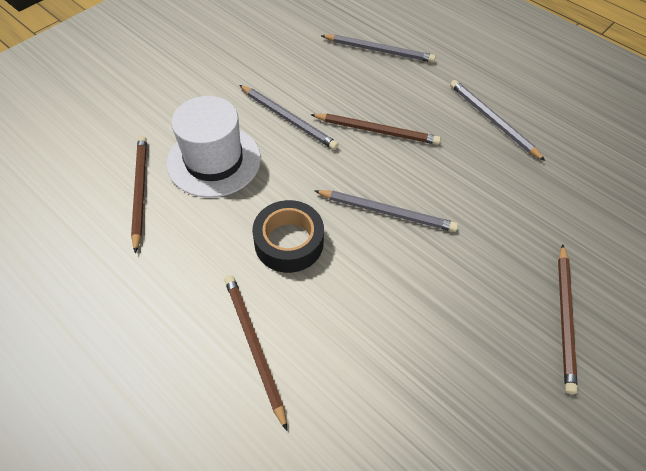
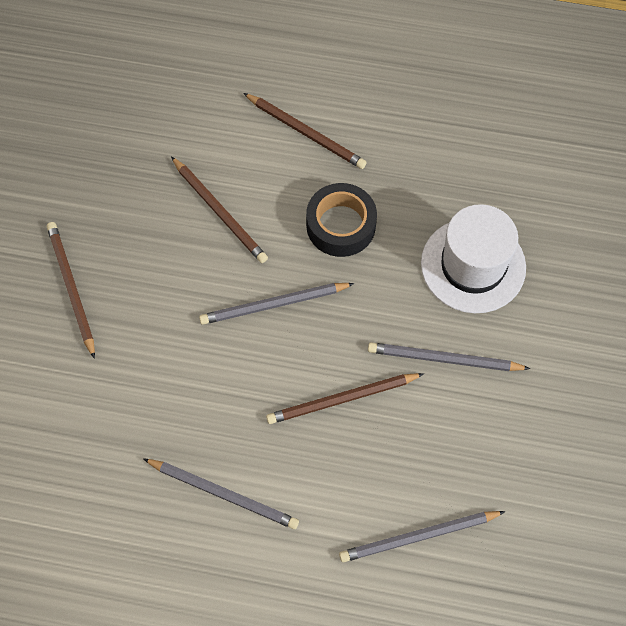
camera: 150 degrees right, 10 degrees up
brown pencil [131,136,147,253] -> brown pencil moved to [171,156,268,263]

